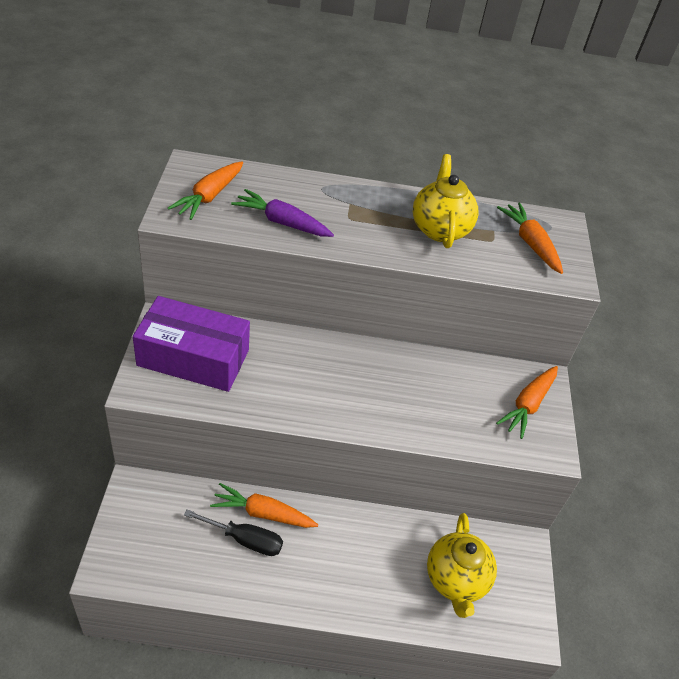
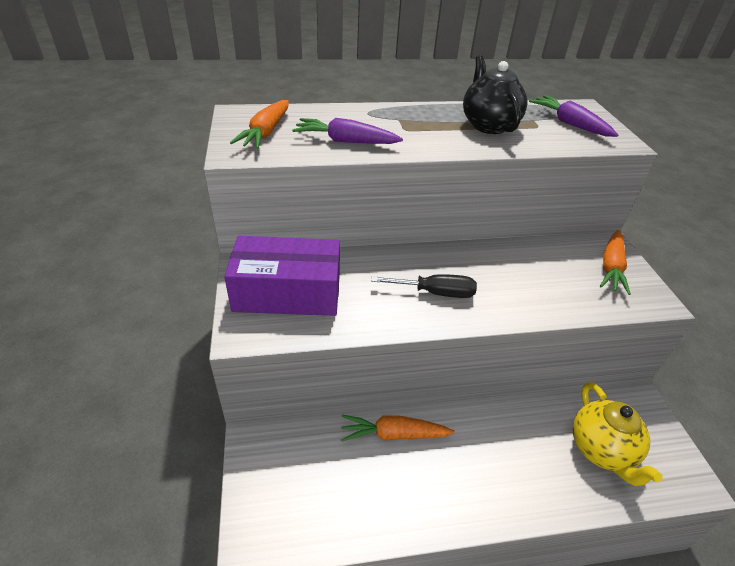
camera: 10 degrees left, 5 degrees down
black screwdriver [184,509,283,556] -> black screwdriver moved to [371,274,477,298]
yellow teapot [413,154,478,248] -> black teapot [463,55,527,134]
orange carrot [497,203,563,274] -> purple carrot [529,95,618,137]

